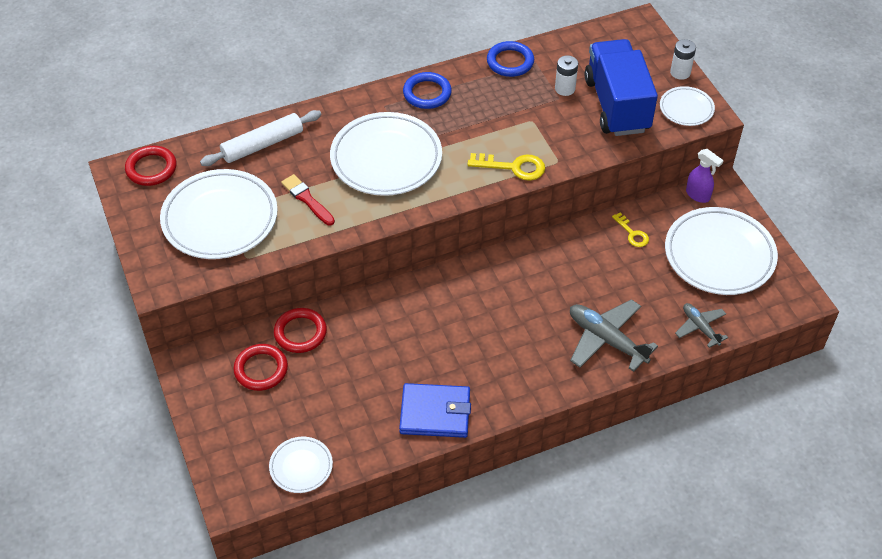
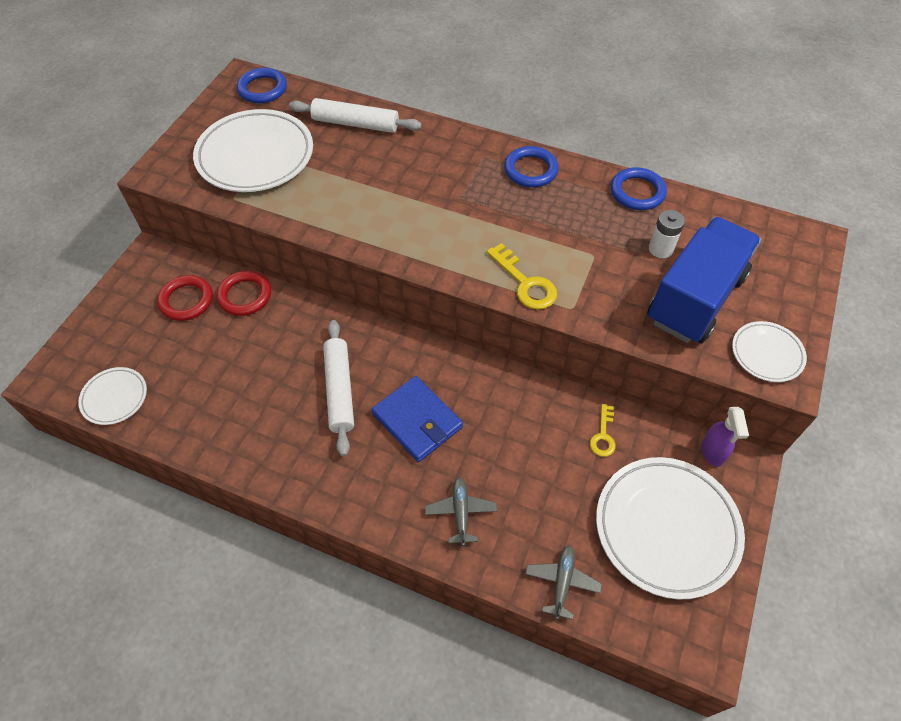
camera: 45 degrees right, 5 degrees up
red ring [125,146,177,186] -> blue ring [237,68,287,103]
red brush [281,174,335,226] -> none
white plate [330,112,442,196] -> none
blue wallet [399,383,471,438] -> blue wallet moved to [372,376,463,462]
grey plane [570,299,658,372] -> grey plane [425,477,497,546], size x0.59
white battery [670,39,696,80] -> none
none -> white rolling pin [323,320,354,456]

